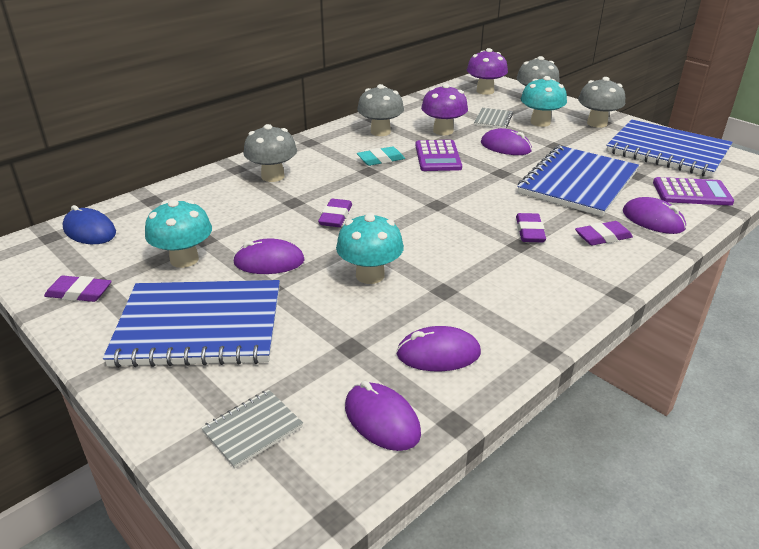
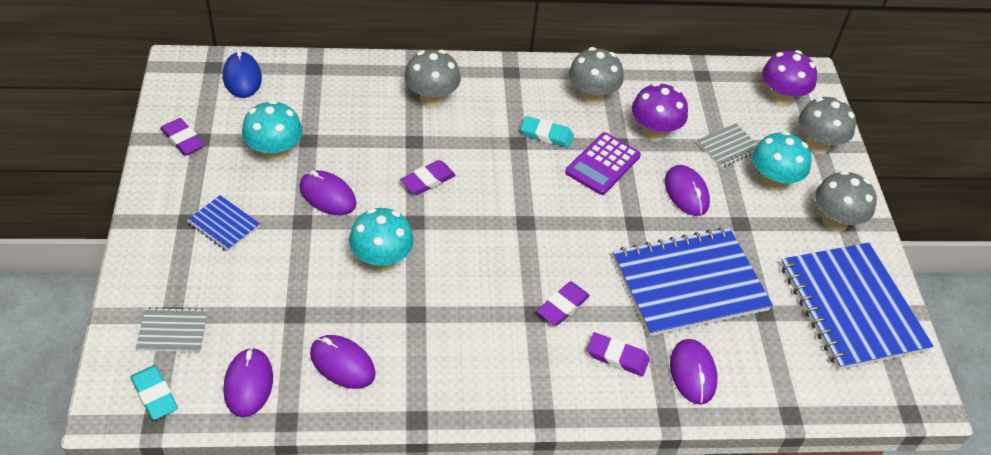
camera: 35 degrees right, 15 degrees up
blue notebook [103,280,280,368] -> blue notebook [187,195,260,252], size x0.44
purple calculator [653,177,734,205] -> none
none -> turquoise eraser [130,365,178,420]

